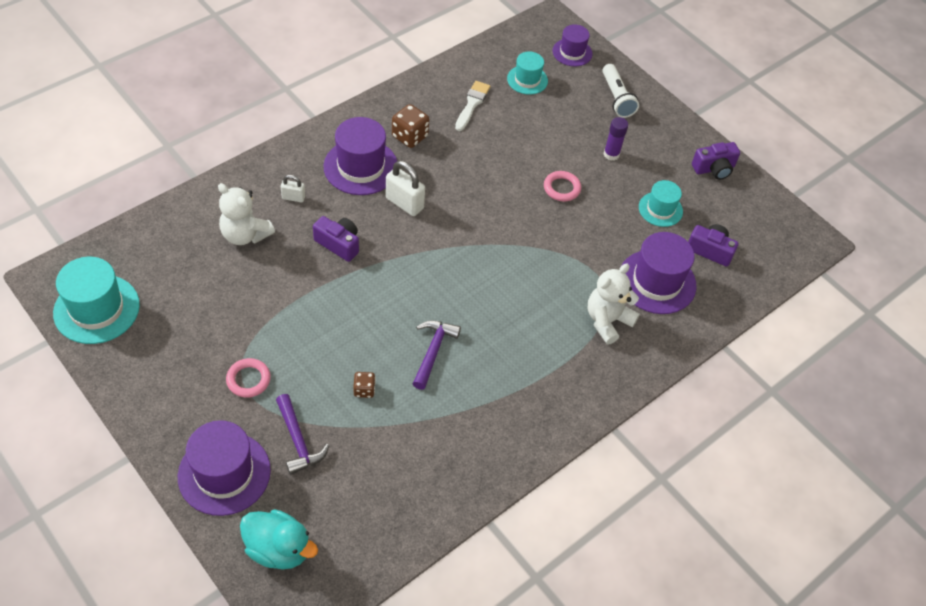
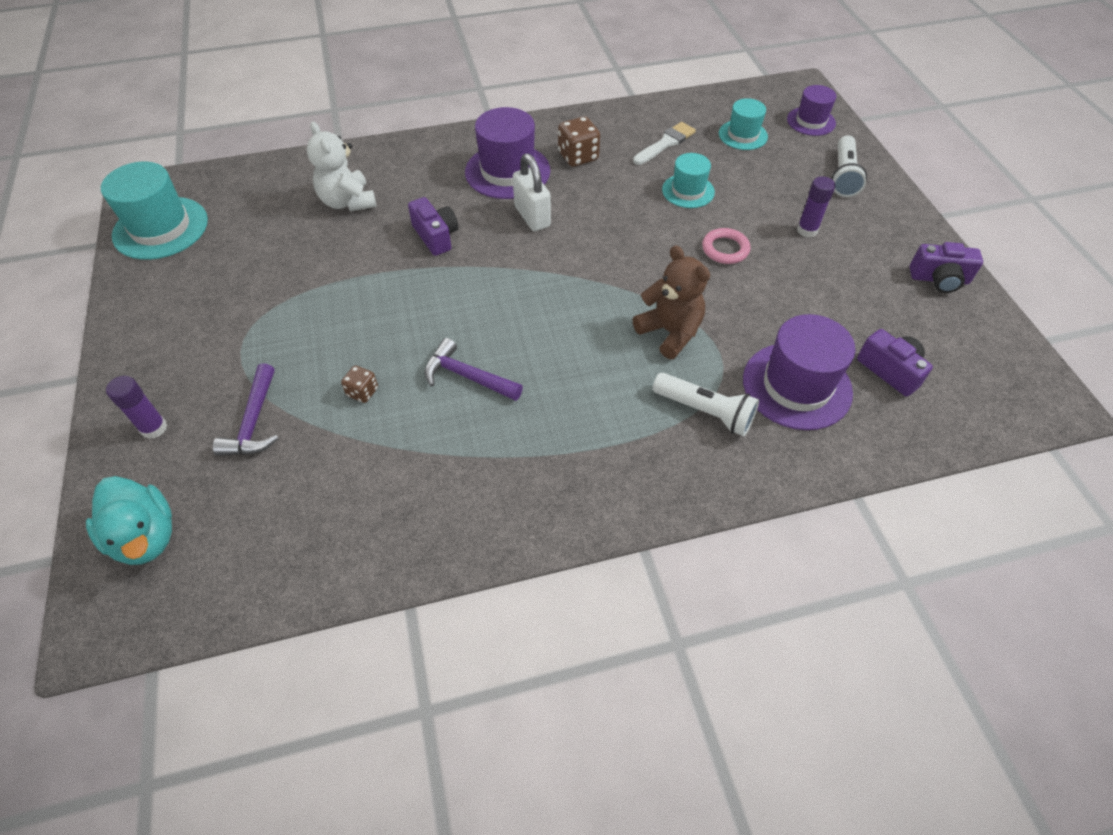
camera: 30 degrees right, 0 degrees up
purple hat [178,420,271,516] -> purple glue stick [106,376,167,439]
pink ring [226,358,271,398] -> none
white padlock [281,175,305,202] -> none
purple hammer [413,320,461,390] -> purple hammer turned 105 degrees counterclockwise [424,338,523,401]
white teddy bear [588,263,640,345] -> white flashlight [653,373,759,436]
turquoise hat [639,180,683,227] -> turquoise hat moved to [662,153,715,208]
none -> brown teddy bear [633,245,710,359]

